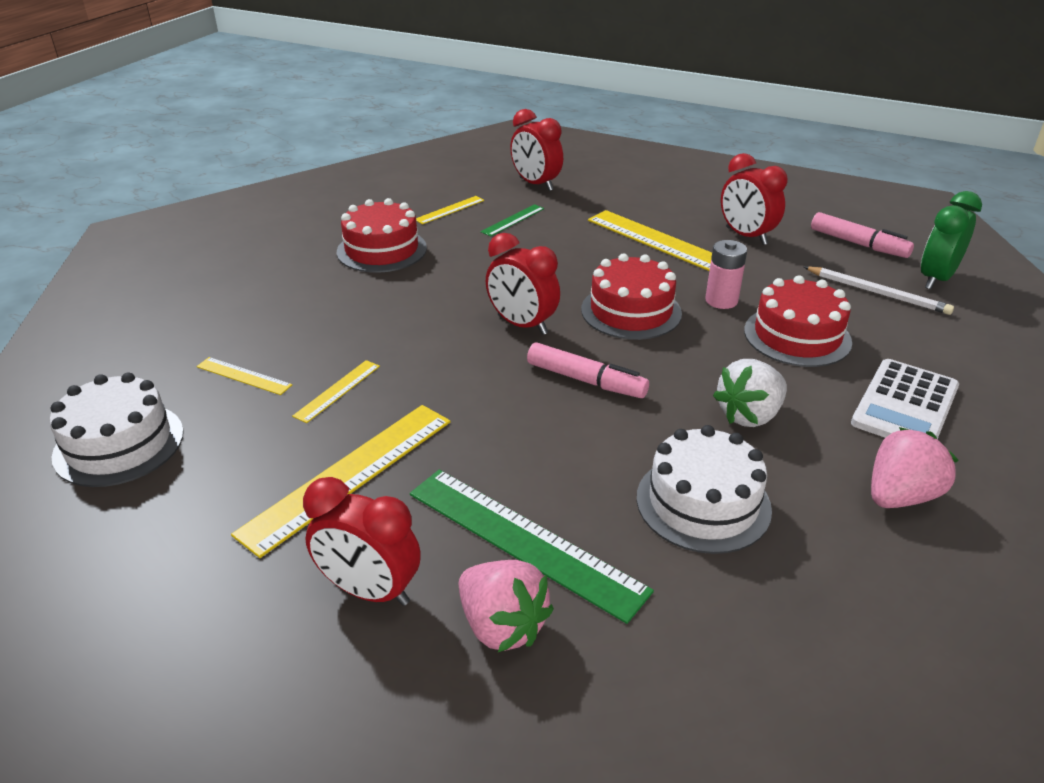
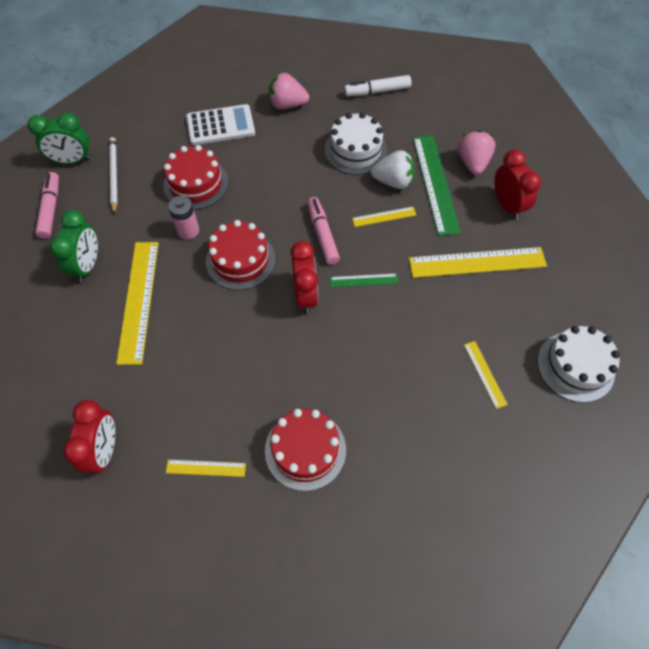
camera: 135 degrees left, 25 degrees up
yellow ruler [292,360,380,423] -> yellow ruler moved to [352,207,416,227]
green ruler [480,204,544,236] -> green ruler moved to [330,273,398,287]
white strawberry [713,359,787,427] -> white strawberry moved to [371,150,415,189]
red clock [721,153,787,245] -> green clock [50,210,98,282]
none -> white marker [344,75,411,97]

